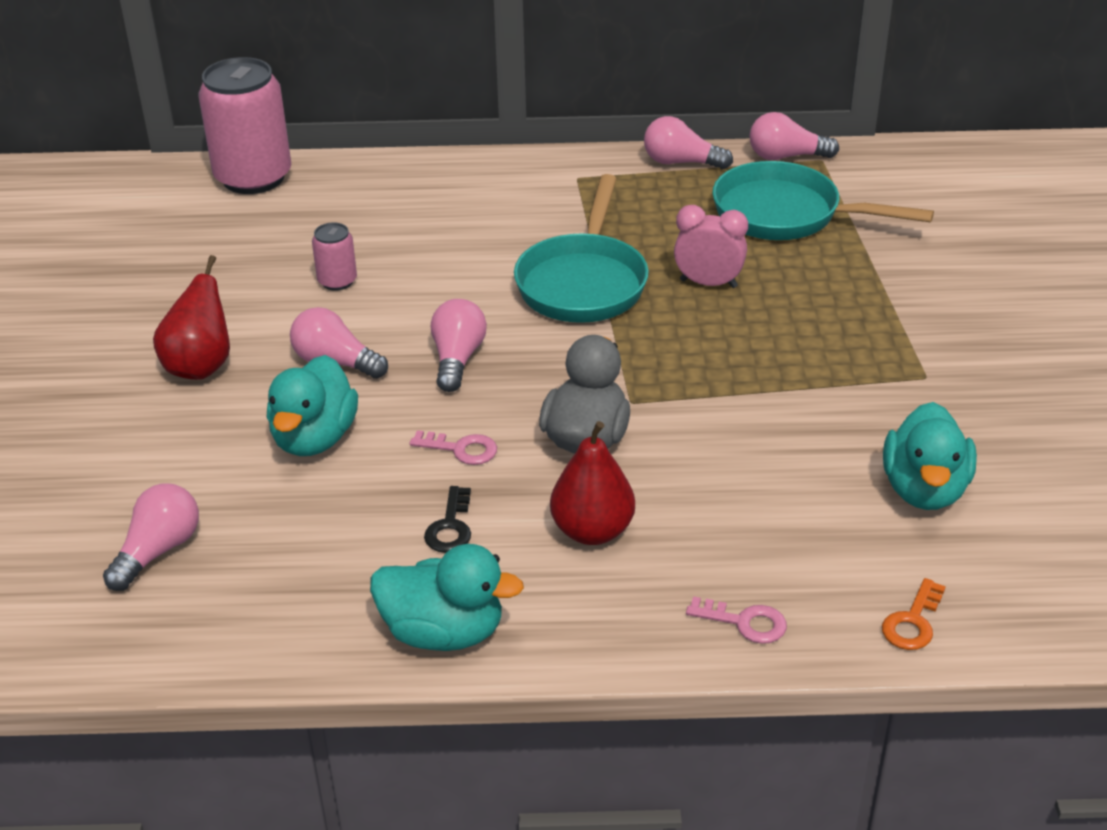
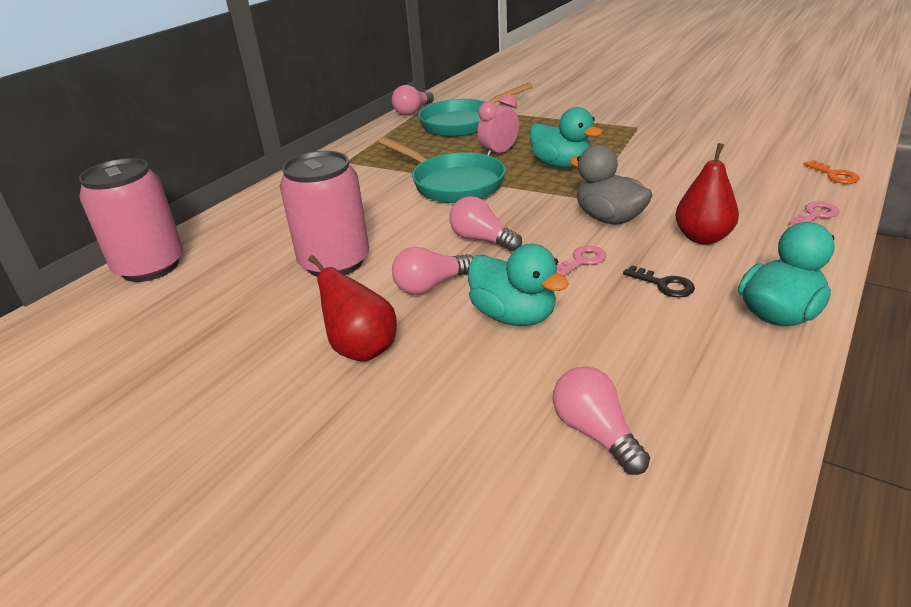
camera: 55 degrees left, 5 degrees down
pink can [312,223,357,291] -> pink can [280,151,369,277], size x2.15
pink light bulb [644,116,733,169] -> none
turquoise duck [883,402,977,510] -> turquoise duck moved to [529,107,602,169]

